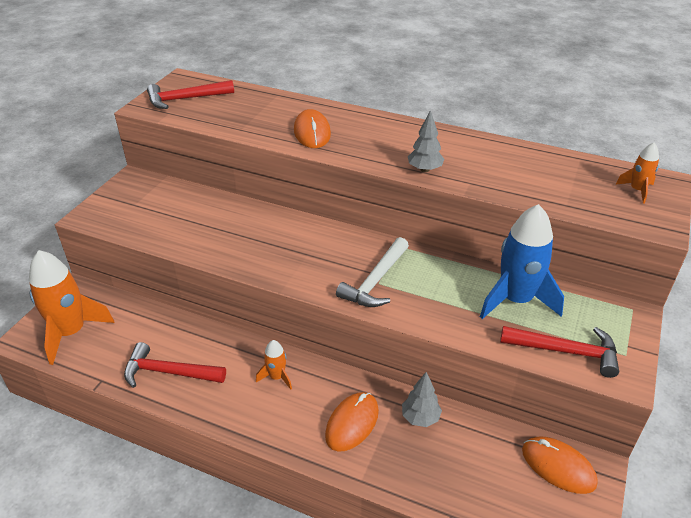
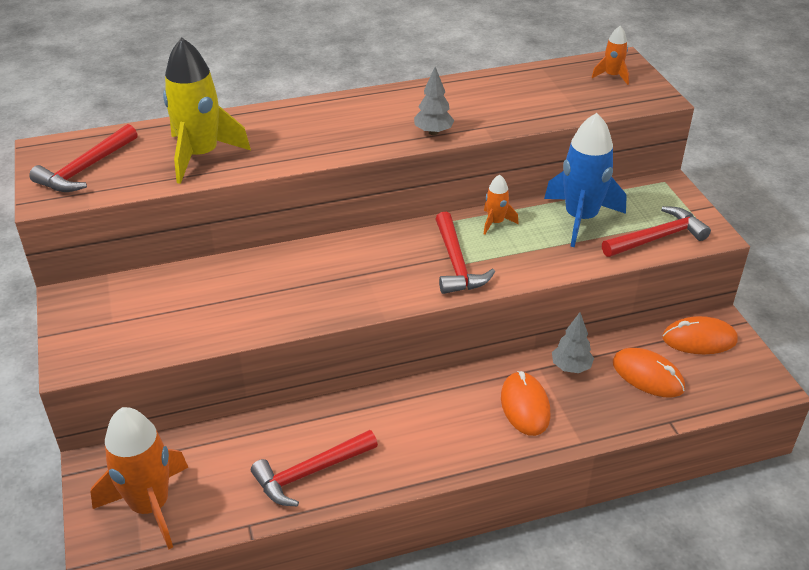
camera: 40 degrees left, 0 degrees up
orange rocket [256,340,292,390] -> orange rocket moved to [484,174,519,235]
orange mouse [294,109,331,148] -> orange mouse moved to [613,348,685,398]
white hammer [336,237,409,307] -> red hammer [436,212,495,294]
none -> yellow rocket [163,38,251,184]

